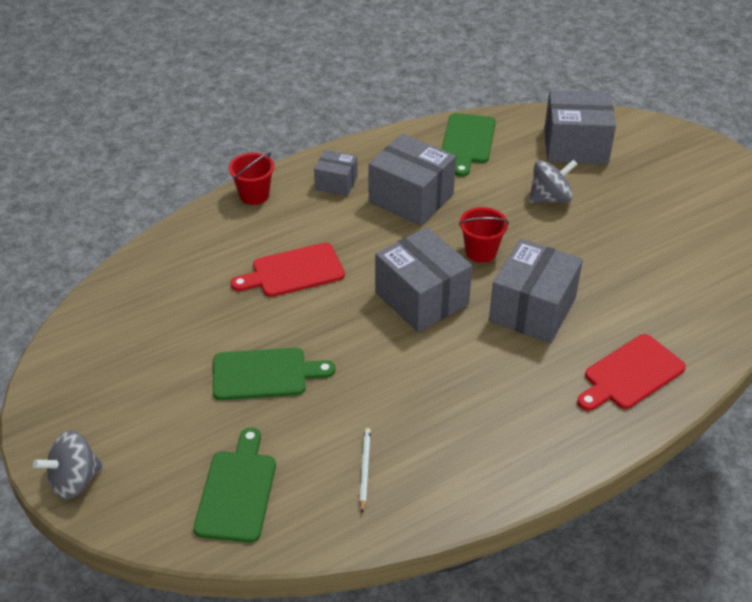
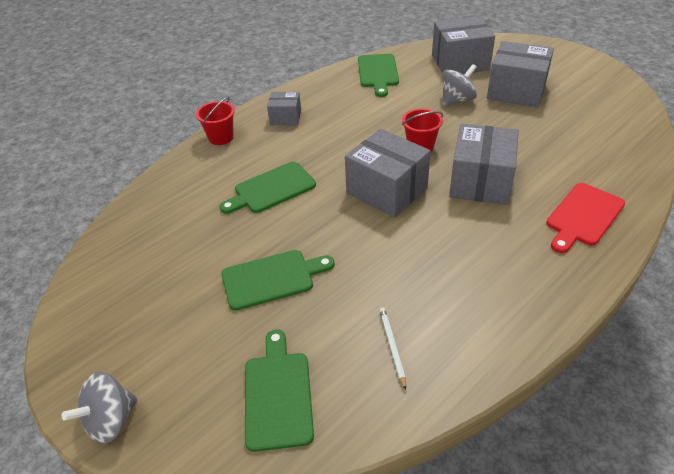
camera: 10 degrees left, 0 degrees up
red cutting board [231,243,345,297] -> green cutting board [220,162,316,214]
grey box [368,134,456,226] -> grey box moved to [487,41,554,108]

